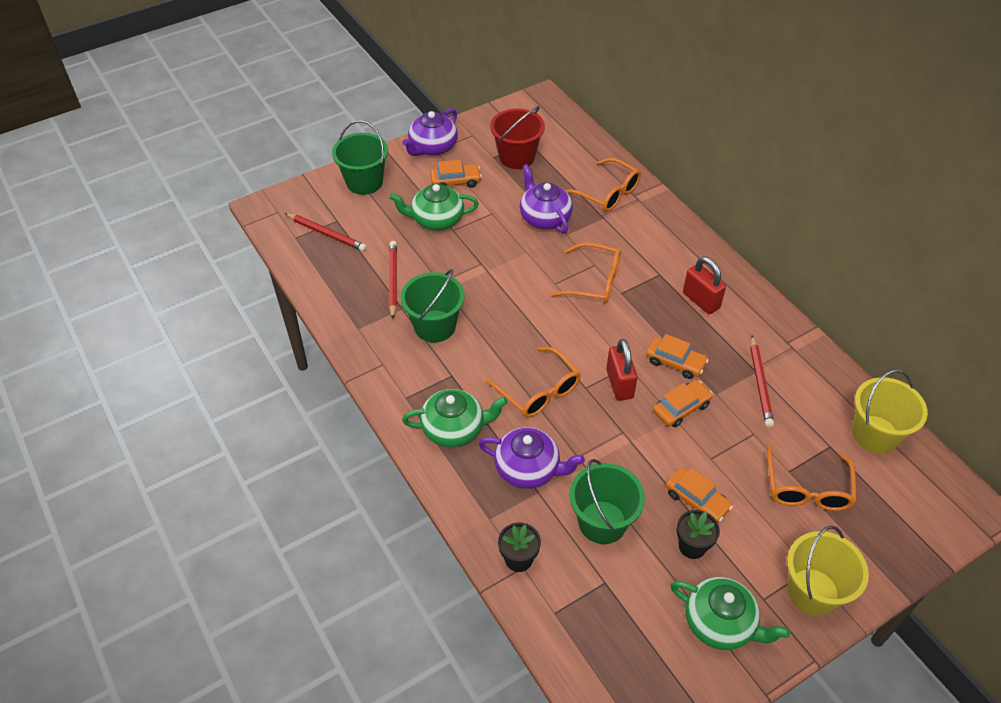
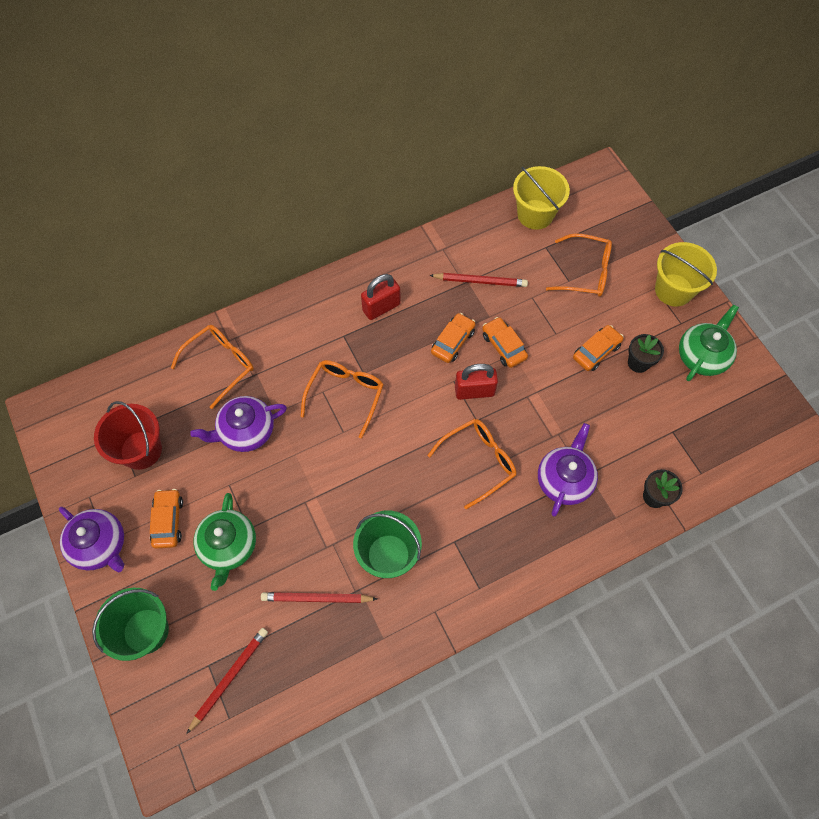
camera: 85 degrees left, 15 degrees up
green teapot [402,389,508,447] -> none
green bucket [569,459,645,544] -> none

